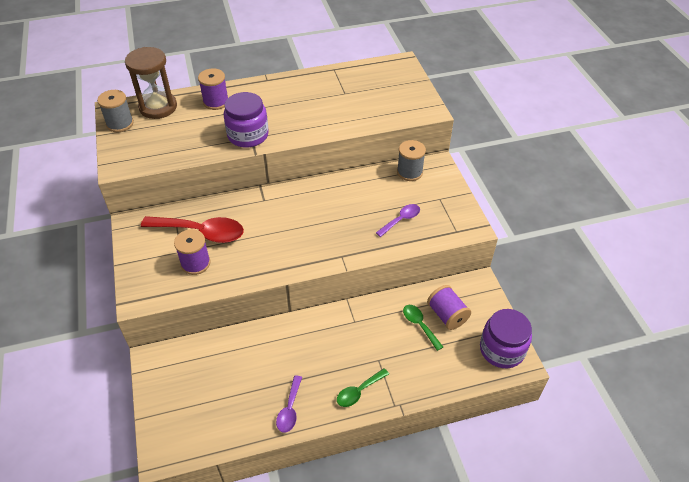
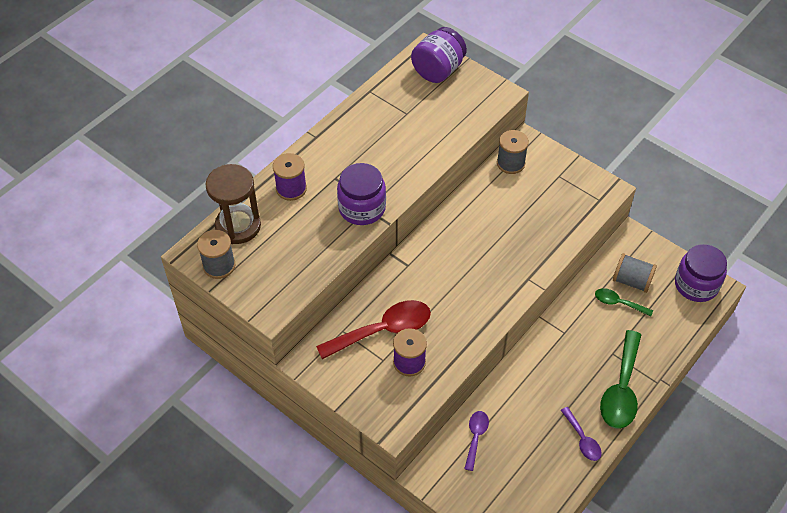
camera: 35 degrees left, 5 degrees up
green spoon [337,368,389,407] -> green spoon [600,330,641,429], size x1.88
purple spoon [376,204,420,237] -> purple spoon moved to [464,411,489,471]
purple spool [427,285,471,330] -> grey spool [613,253,657,293]
none -> purple jar [411,27,467,83]

